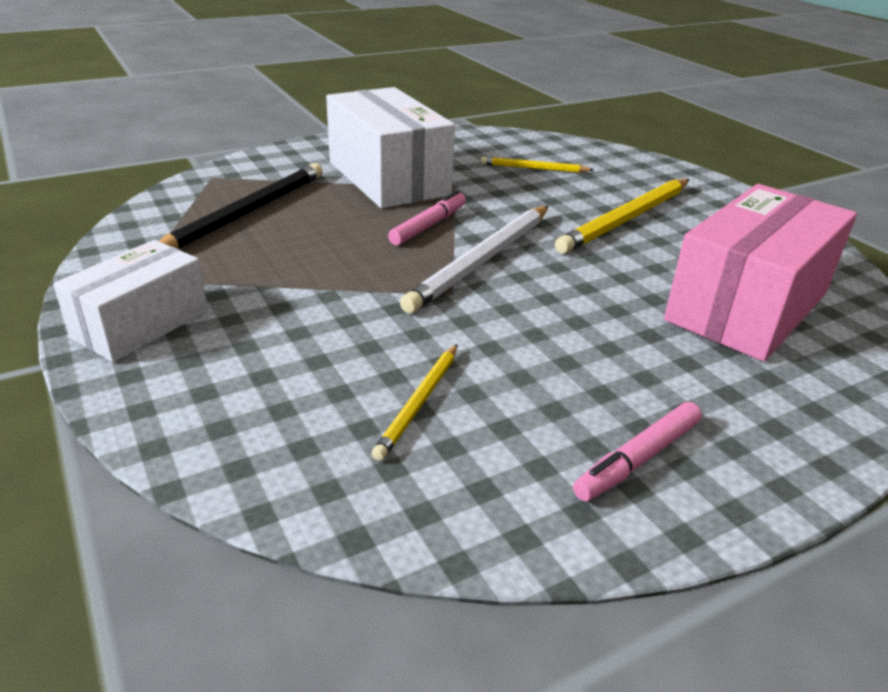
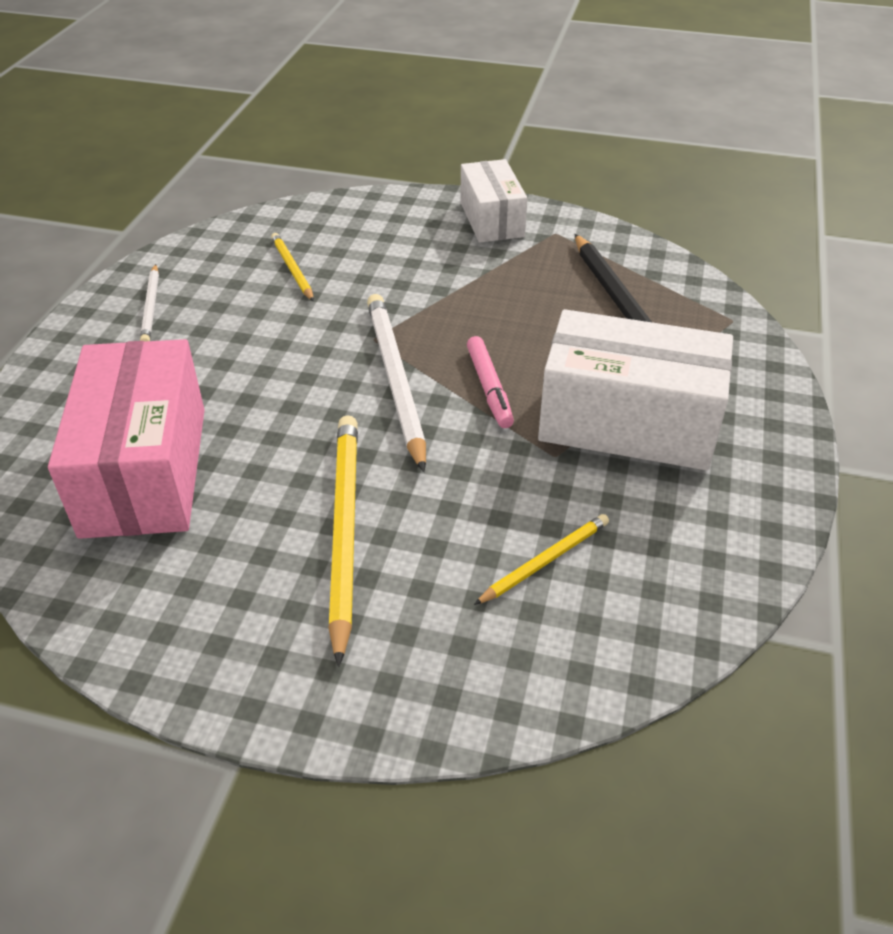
camera: 135 degrees right, 10 degrees up
pink marker [573,402,702,501] -> white pencil [140,264,159,342]

